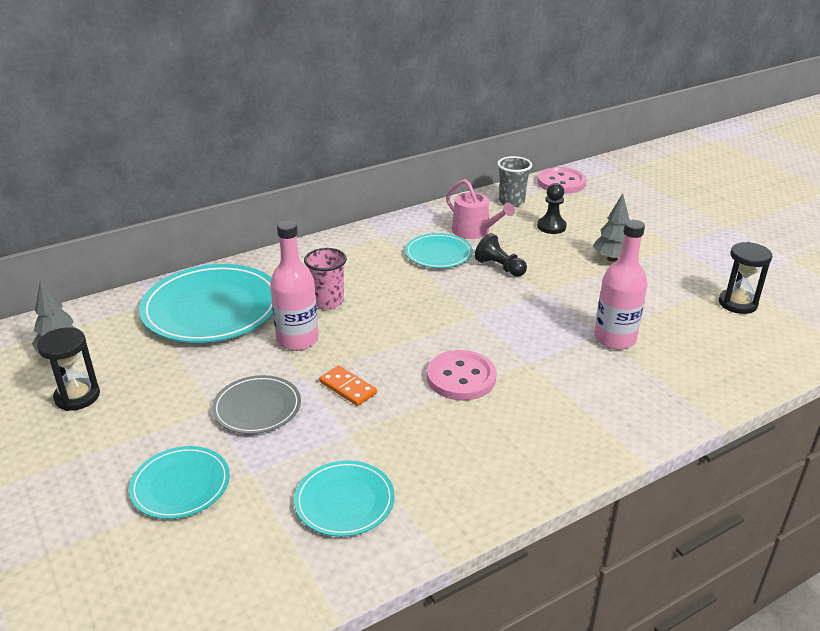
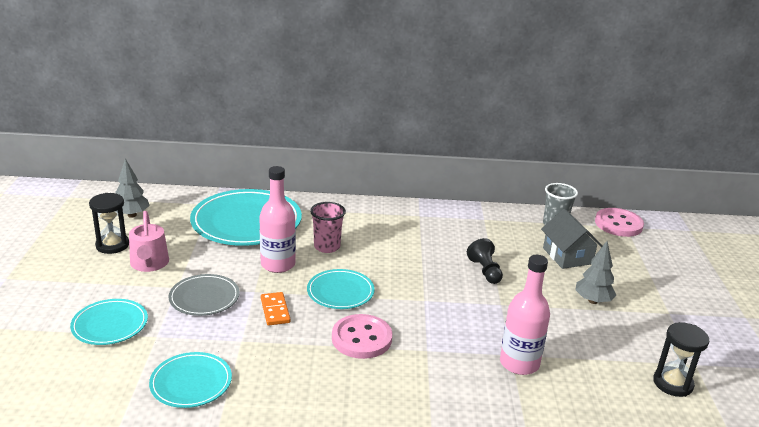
camera: 30 degrees right, 5 degrees down
turquoise plate [405,233,473,268] -> turquoise plate moved to [307,269,375,309]
pink watering can [446,179,515,239] -> pink watering can moved to [129,211,169,272]
black pawn [537,183,567,234] -> grey house [541,209,602,269]

